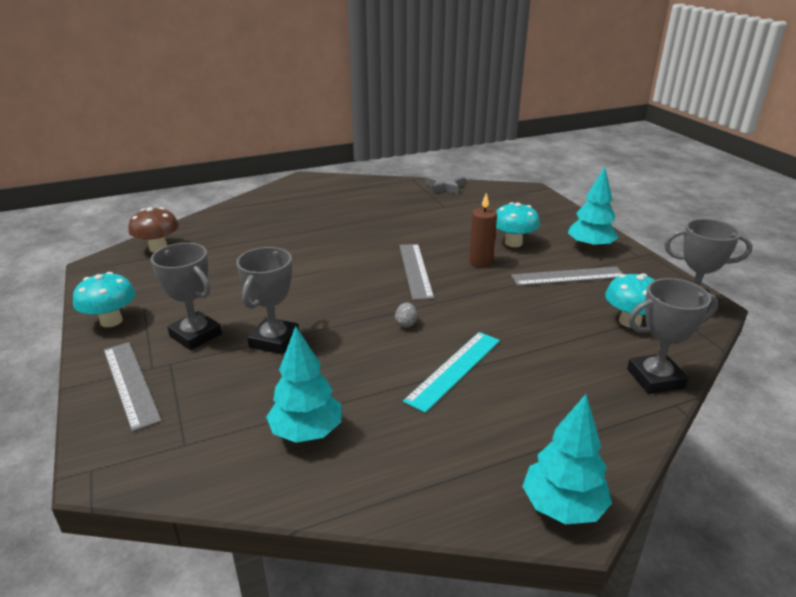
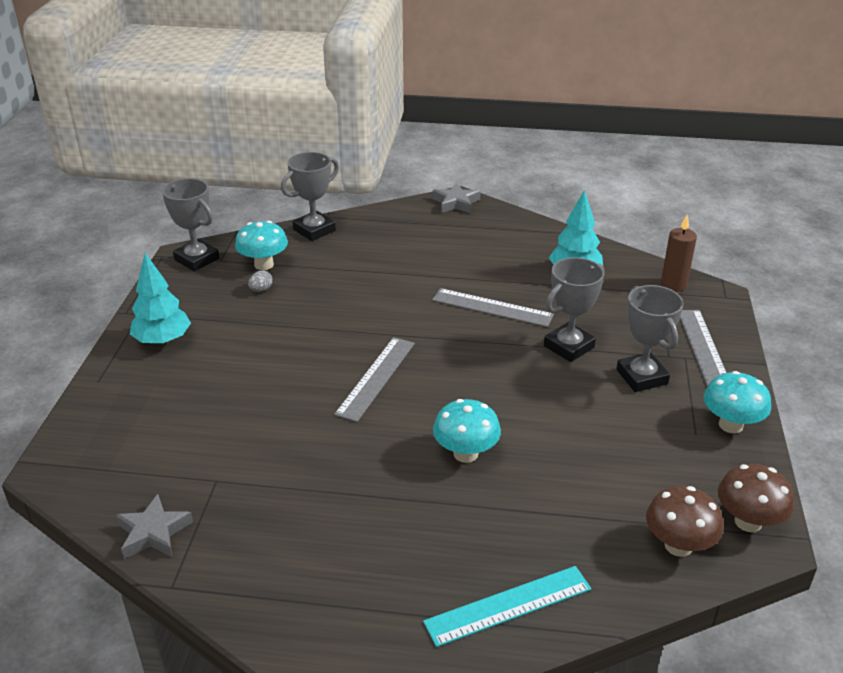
camera: 150 degrees left, 5 degrees up
grey egg [395,302,417,328] -> grey egg moved to [248,270,273,292]
turquoise ruler [403,332,500,413] -> turquoise ruler moved to [423,566,591,647]
brown candle [469,193,497,267] -> brown candle moved to [661,215,697,292]
turquoise mushroom [496,202,540,247] -> turquoise mushroom moved to [433,399,501,463]
grey ruler [511,267,623,286] -> grey ruler moved to [432,288,554,327]
turquoise tree [522,394,612,524] -> grey star [432,182,481,213]
grey trophy [627,278,718,394] -> grey trophy turned 60 degrees counterclockwise [281,152,339,241]
none -> brown mushroom [718,464,794,532]

